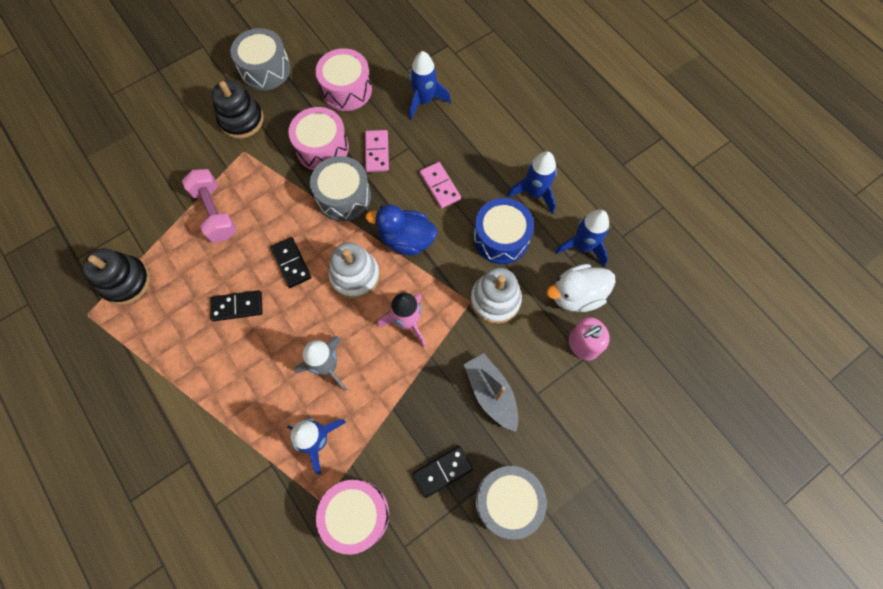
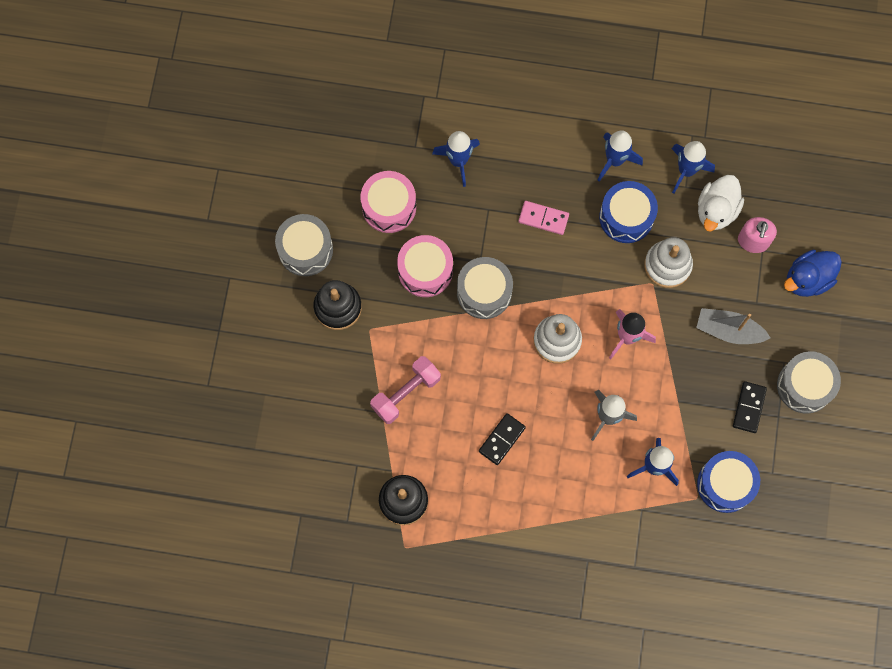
camera: 45 degrees left, 5 degrees up
pink dumbbell [182,169,237,243] -> pink dumbbell turned 60 degrees counterclockwise [370,356,441,424]
black domino [270,237,311,288] -> none
pink drum [316,480,389,555] -> blue drum [697,451,760,513]
pink domino [365,130,389,172] -> none
blue duck [366,205,437,256] -> blue duck moved to [784,250,842,297]

